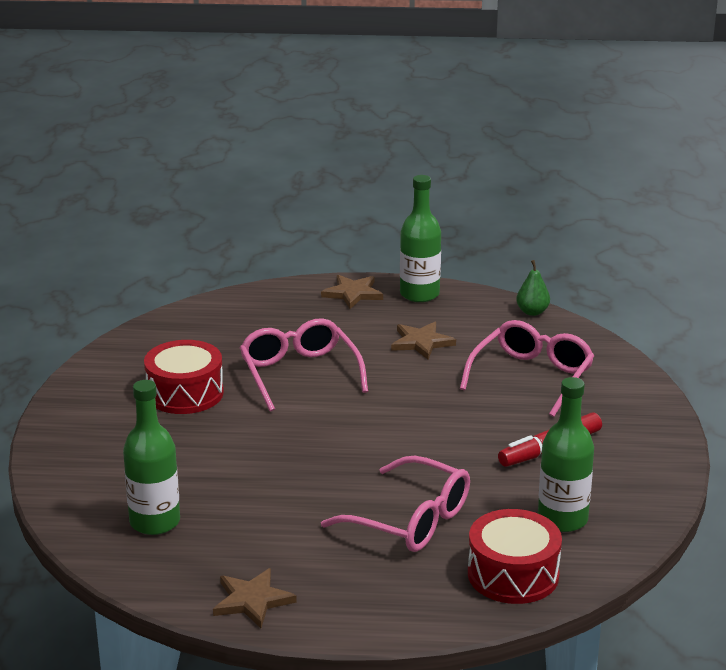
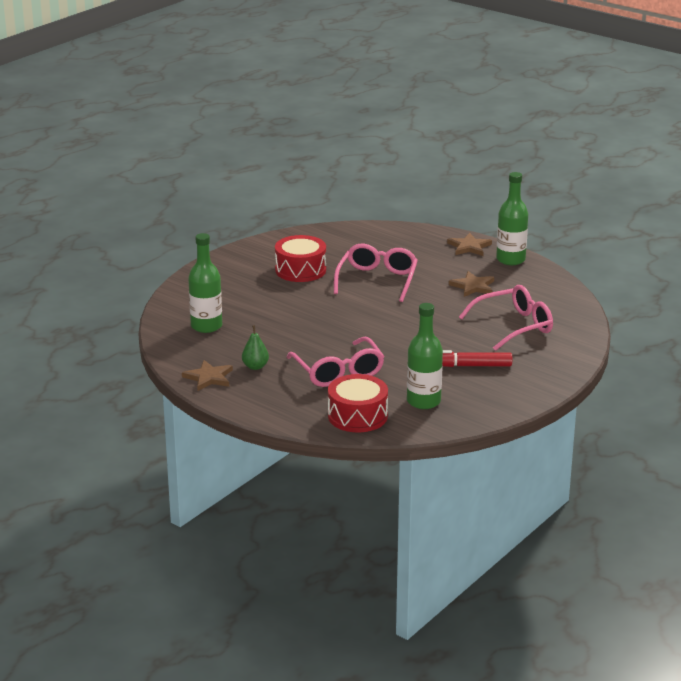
camera: 35 degrees right, 0 degrees up
green pear [516,260,550,316] -> green pear moved to [242,325,269,370]

